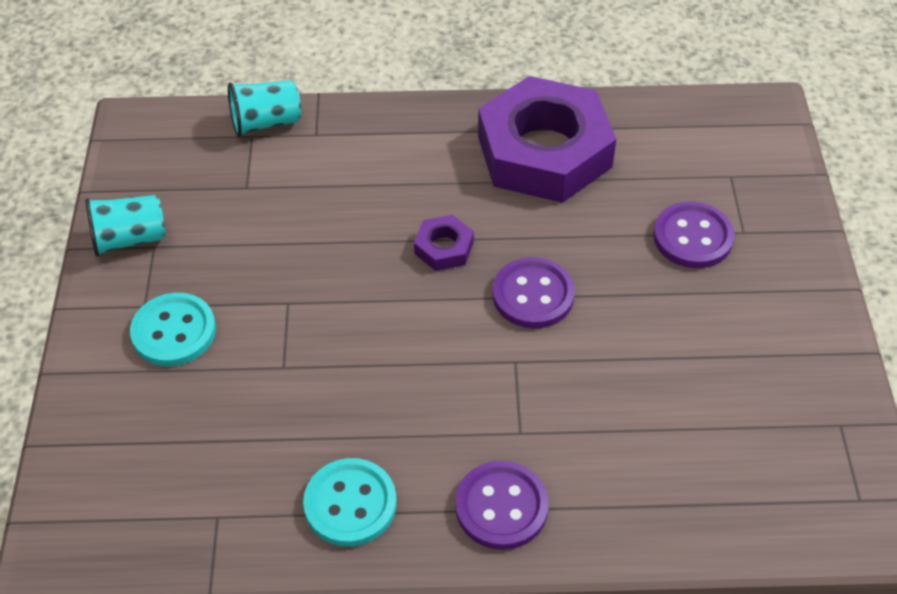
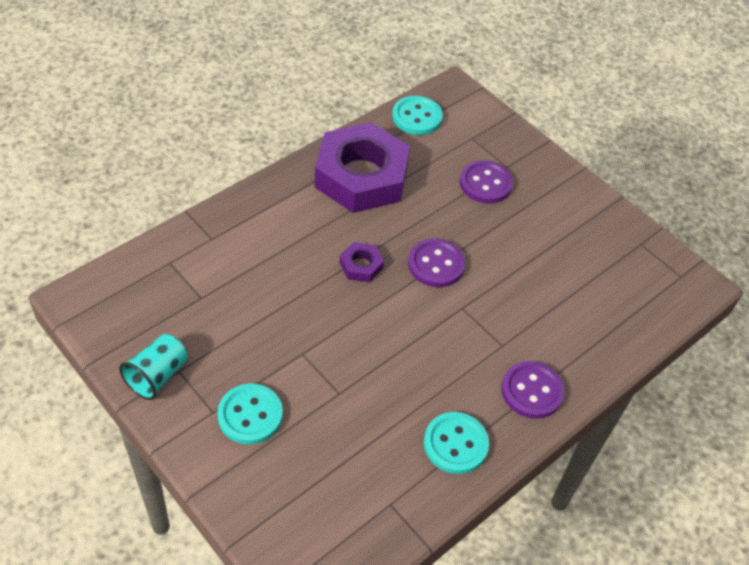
camera: 45 degrees left, 0 degrees up
turquoise cup [228,80,301,137] -> none
none -> turquoise button [392,96,443,135]

